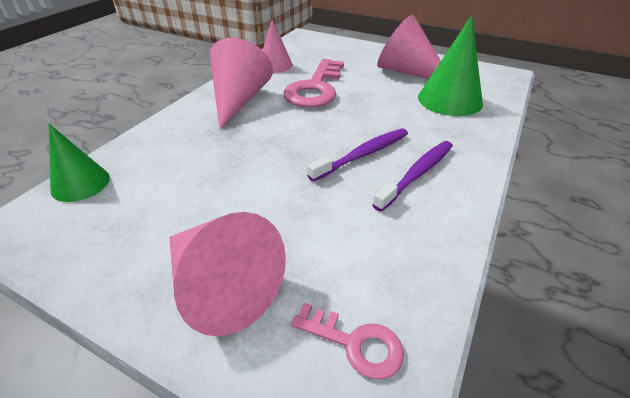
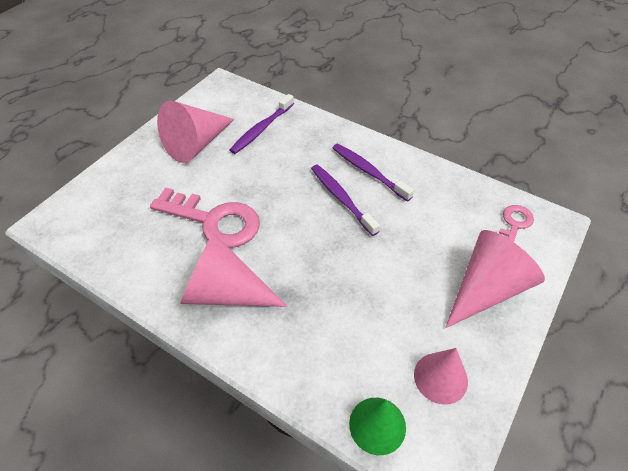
camera: 85 degrees left, 10 degrees up
pink cone [263,19,293,73] -> pink cone moved to [414,348,468,405]
green cone [418,15,483,116] -> purple toothbrush [230,94,294,154]

